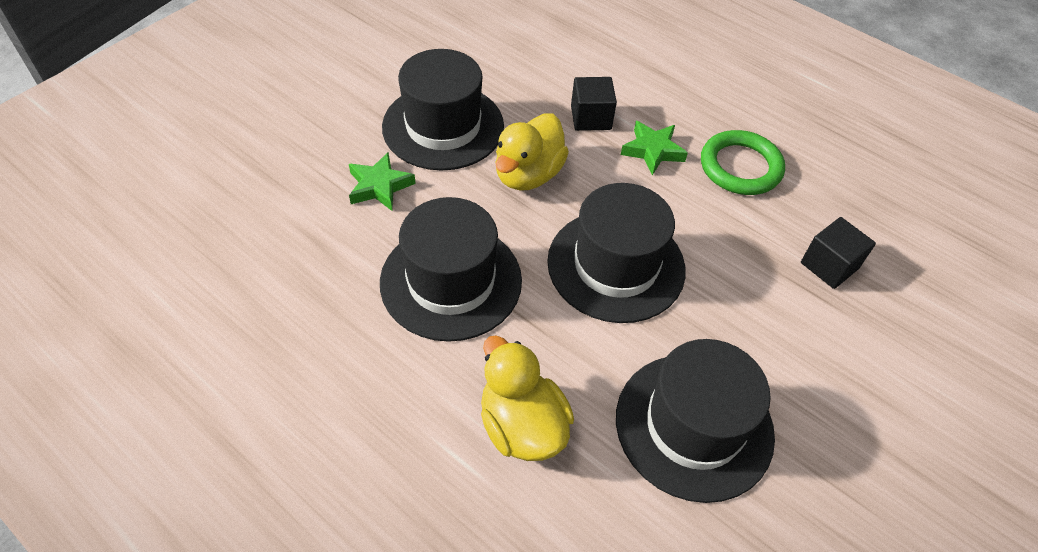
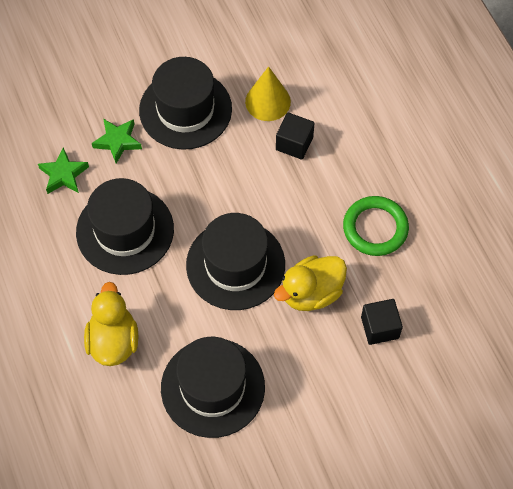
camera: 30 degrees right, 10 degrees up
yellow duck [495,113,569,191] -> yellow duck moved to [274,255,347,311]
green star [621,121,688,175] -> green star moved to [38,148,89,194]
none -> yellow cone [245,66,291,121]

